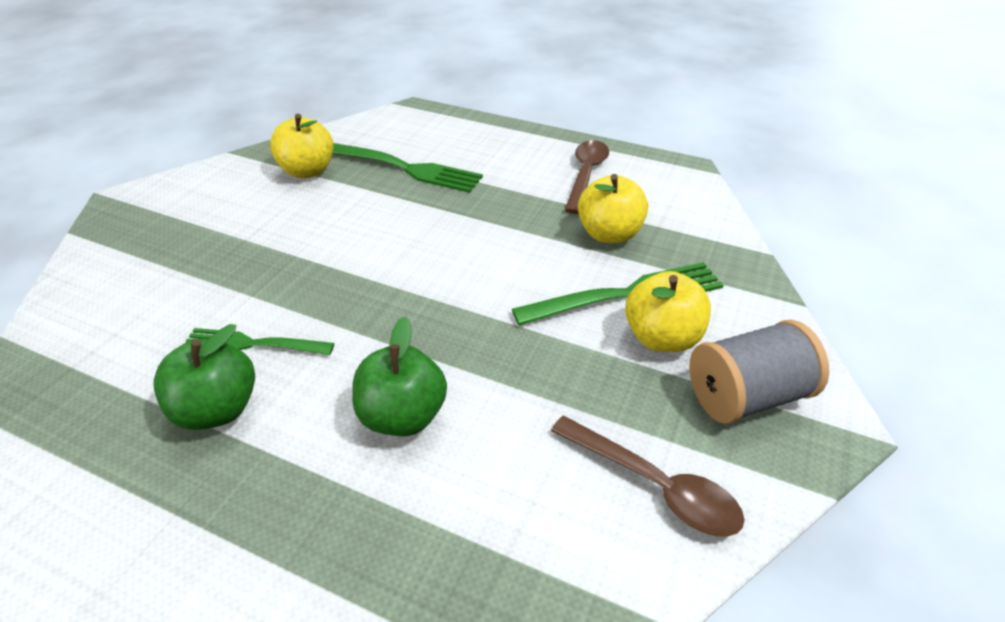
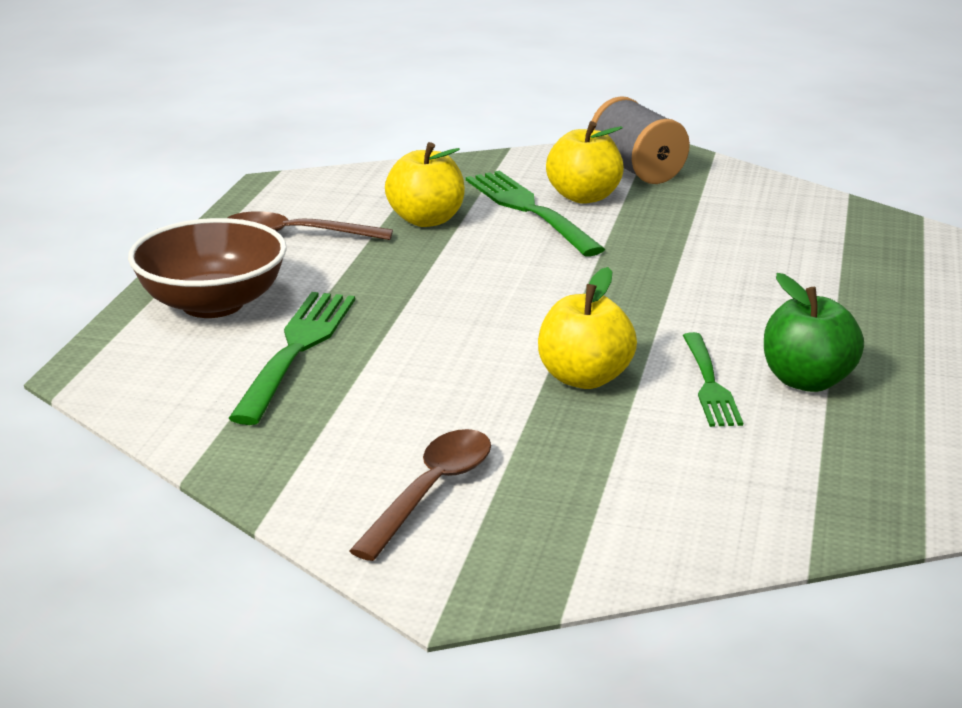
camera: 100 degrees left, 15 degrees down
yellow apple [270,114,334,178] -> yellow apple moved to [538,267,637,389]
green apple [352,317,447,436] -> none
brown spoon [551,416,744,537] -> brown spoon moved to [349,429,491,561]
none -> brown bowl [128,218,287,318]

